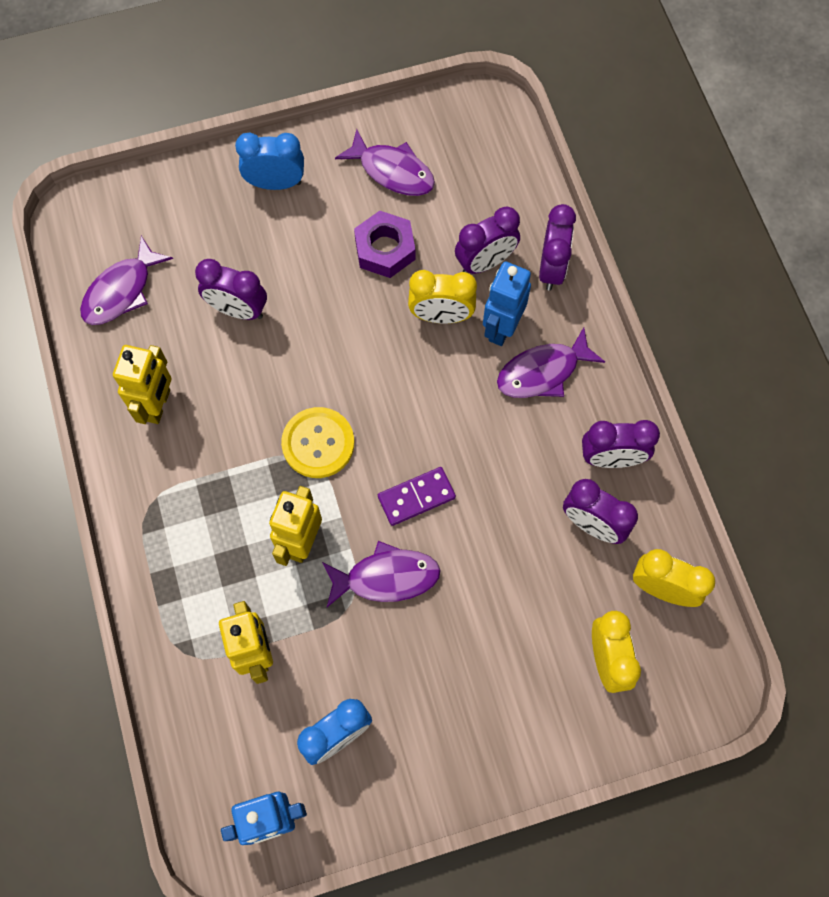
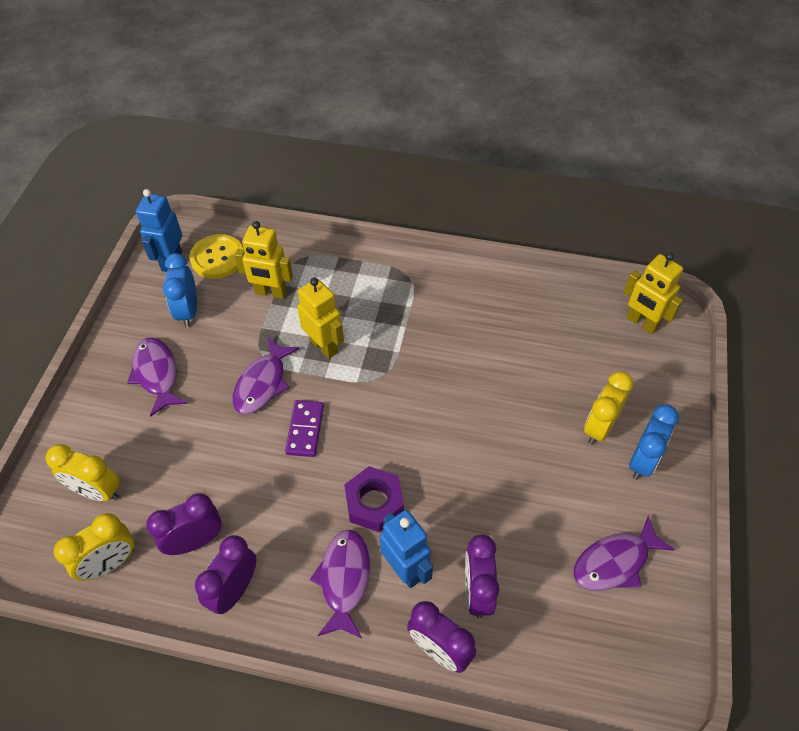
camera: 120 degrees right, 15 degrees down
purple fish [80,236,173,325] -> purple fish moved to [127,338,187,417]
yellow robot [113,345,171,424] -> yellow robot moved to [624,253,683,334]
purple clock [195,259,267,320] -> none
yellow button [281,407,354,478] -> yellow button moved to [189,234,243,279]
purple nut [354,211,415,278] -> purple nut moved to [344,466,404,532]
yellow clock [408,270,477,324] -> yellow clock moved to [584,371,633,445]

